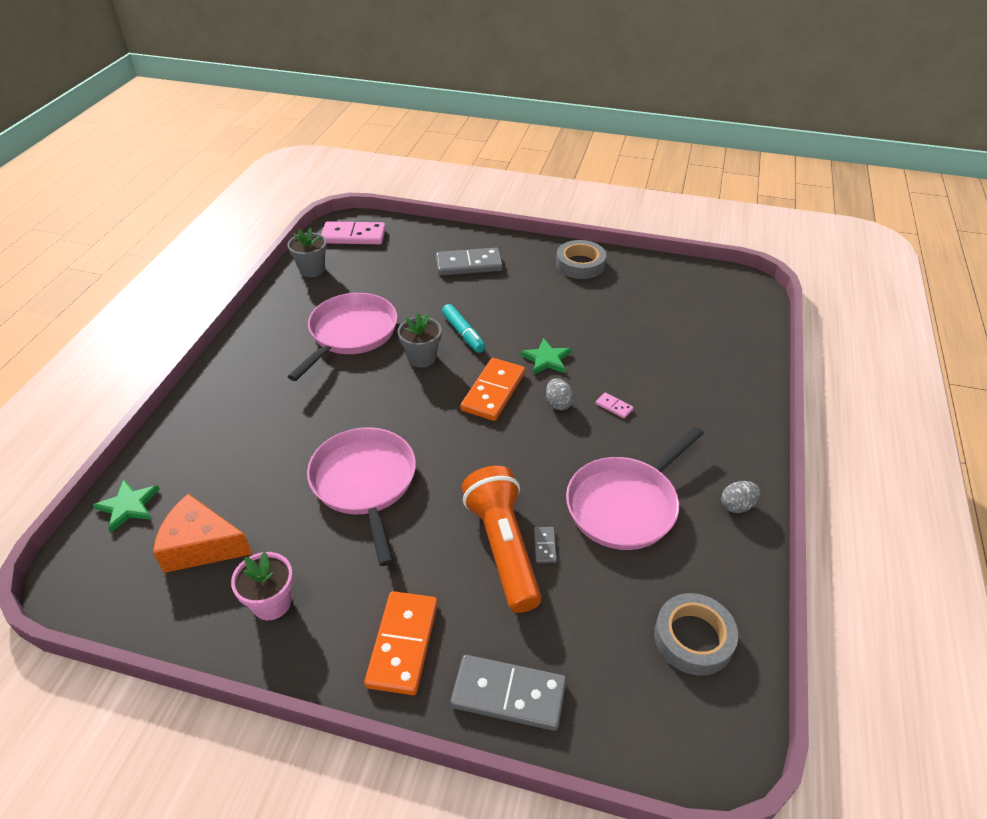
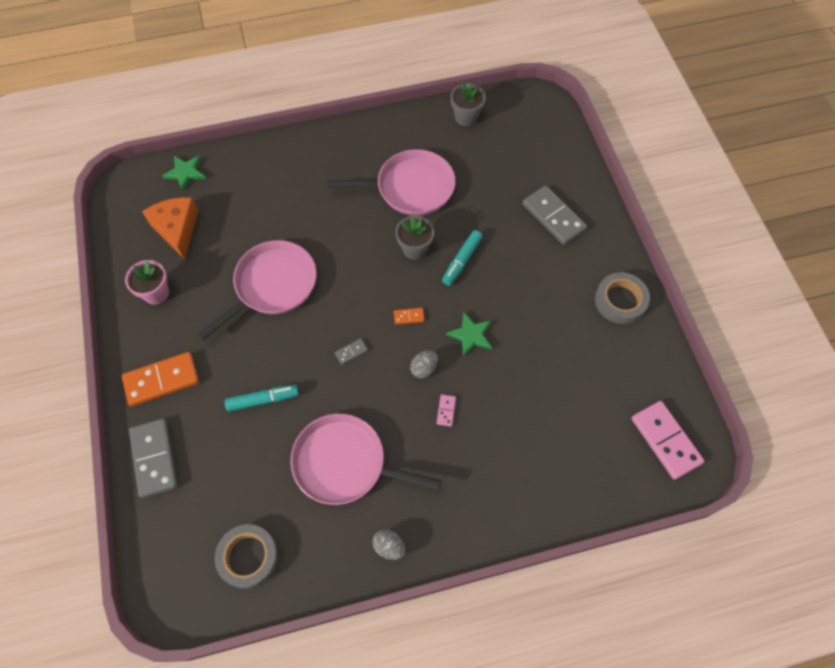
camera: 60 degrees right, 20 degrees up
pink domino [321,221,386,244] -> pink domino moved to [631,401,704,479]
orange domino [460,358,525,421] -> orange domino [394,308,424,325], size x0.44
orange flashlight [461,466,541,613] -> turquoise marker [225,385,299,412]
grey domino [534,527,557,563] -> grey domino moved to [335,339,368,365]

